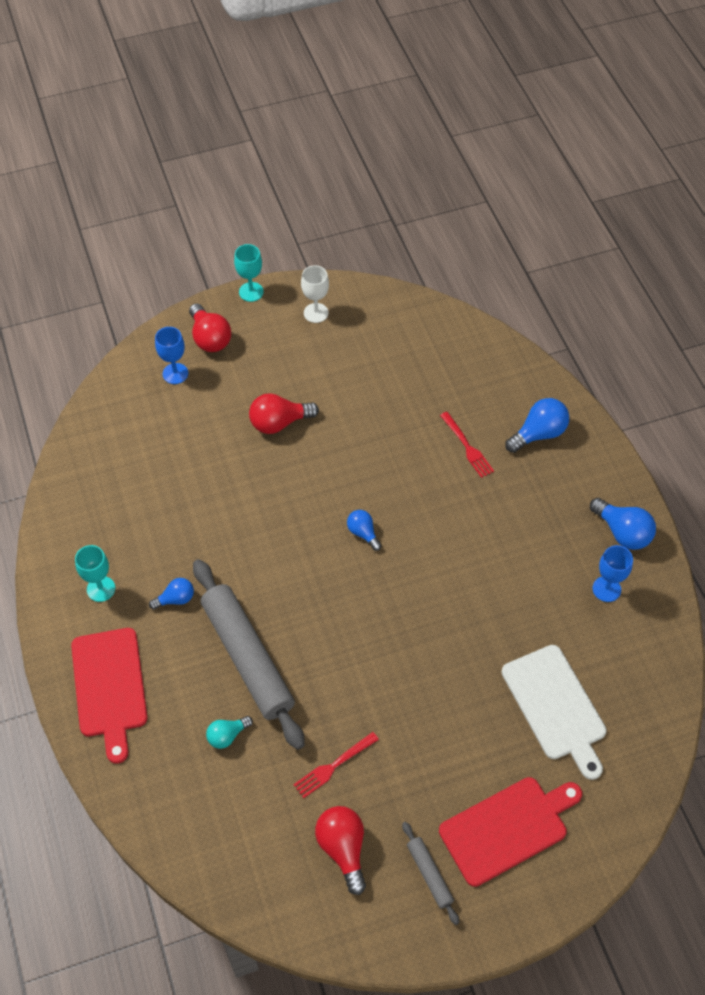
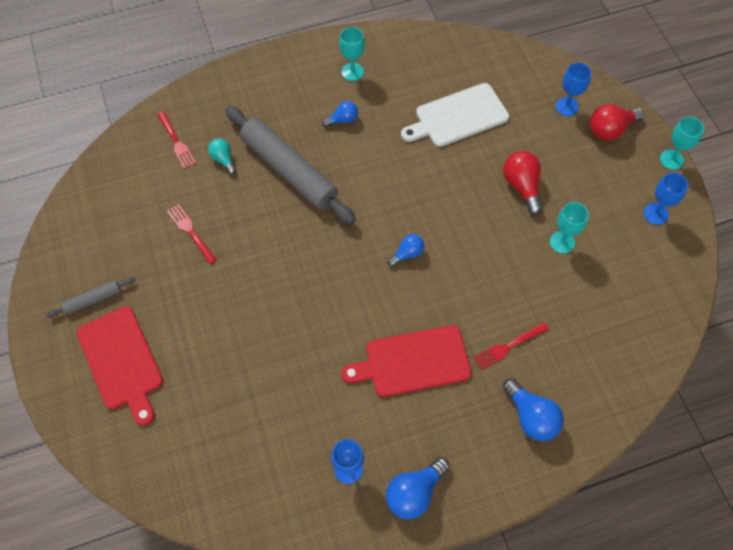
camera: 90 degrees right, 5 degrees up
red cutting board [71,628,148,764] -> red cutting board moved to [341,325,472,397]
blue light bulb [149,578,194,610] -> blue light bulb turned 90 degrees counterclockwise [322,101,358,127]
grey rolling pin [193,559,305,750] -> grey rolling pin turned 75 degrees clockwise [225,106,356,224]
white goblet [301,265,329,323] -> blue goblet [644,173,688,225]
red light bulb [315,806,366,895] -> none
white cutting board [502,645,607,780] -> white cutting board moved to [401,83,509,147]
none -> red fork [157,111,196,169]
none -> turquoise goblet [550,202,589,254]

